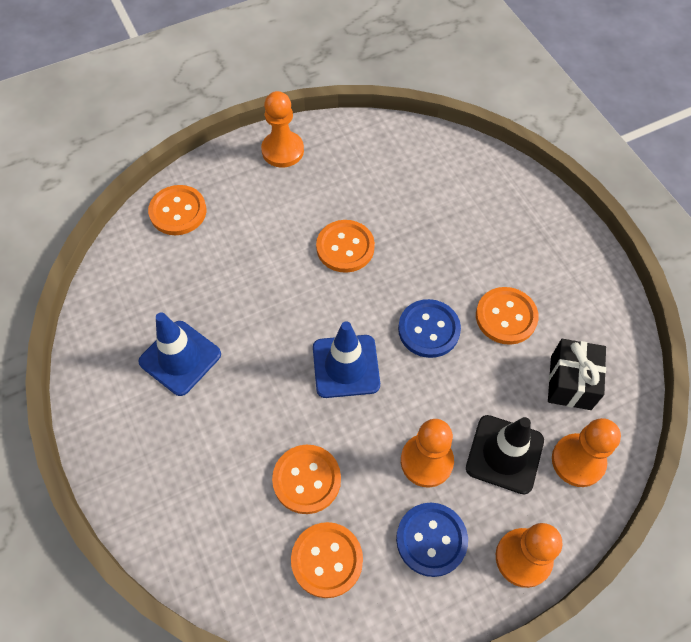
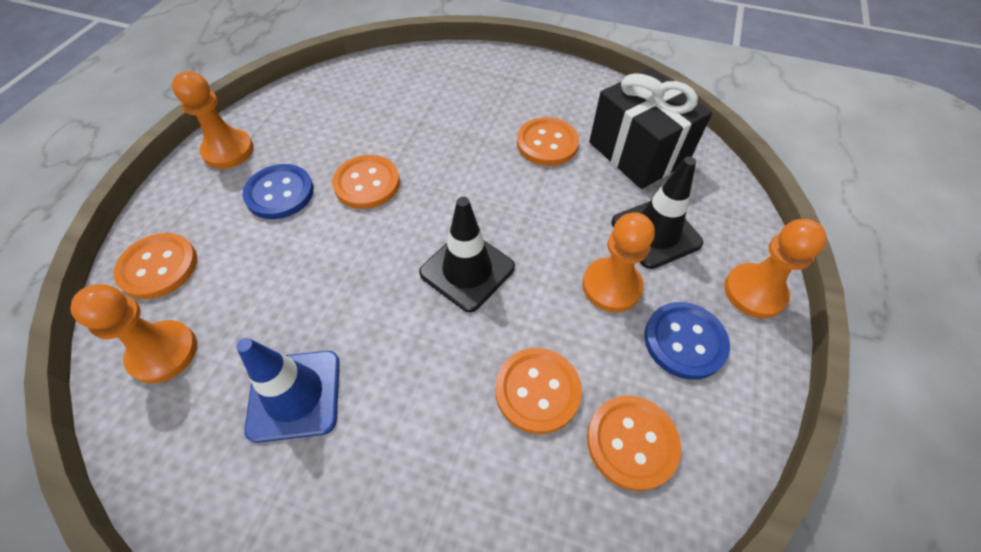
camera: 45 degrees left, 5 degrees down
blue traffic cone [313,321,380,398] -> black traffic cone [419,197,515,312]
blue button [398,299,461,358] -> blue button moved to [242,164,314,219]
black gift [548,339,606,410] -> black gift [589,68,712,189], size x1.54
orange pawn [552,418,621,487] -> orange pawn moved to [71,284,197,383]

